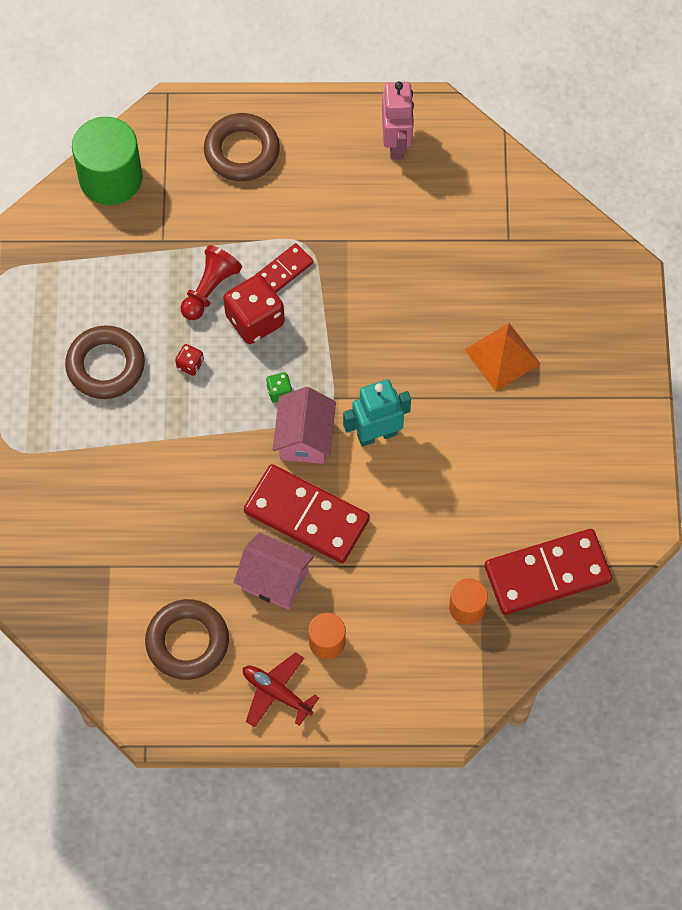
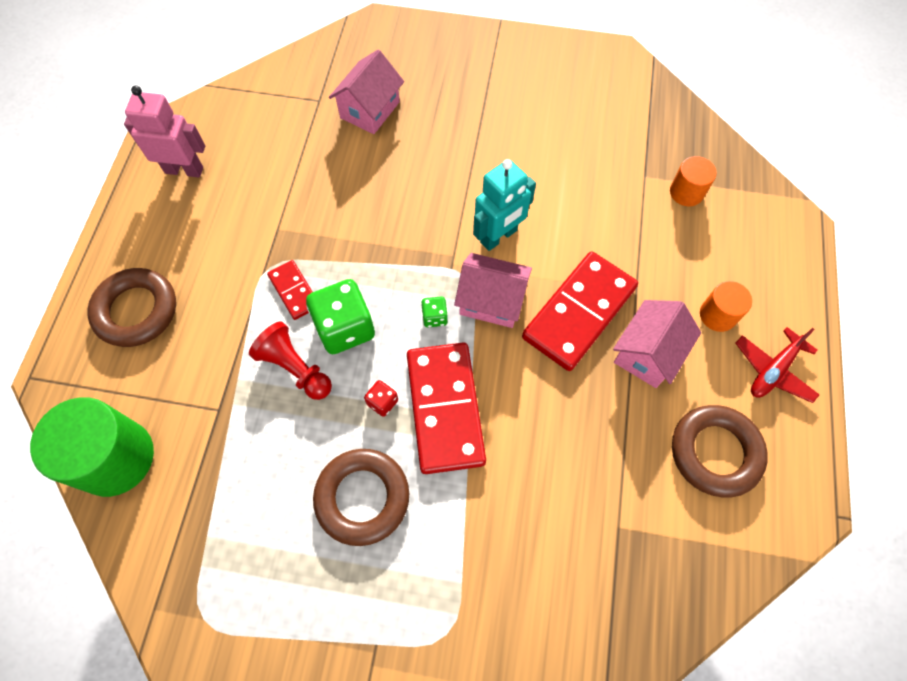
camera: 80 degrees left, 0 degrees up
red dice [223,274,285,344] -> green dice [306,279,375,354]
turquoise robot [343,380,411,447] -> turquoise robot turned 120 degrees counterclockwise [473,159,536,251]
orange pyramid [465,323,541,391] -> none
red domino [485,529,612,615] -> red domino moved to [407,343,486,474]
none -> pink house [329,50,404,134]

